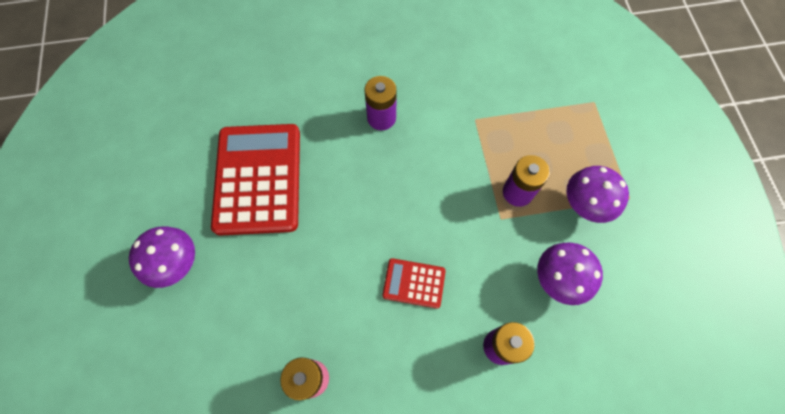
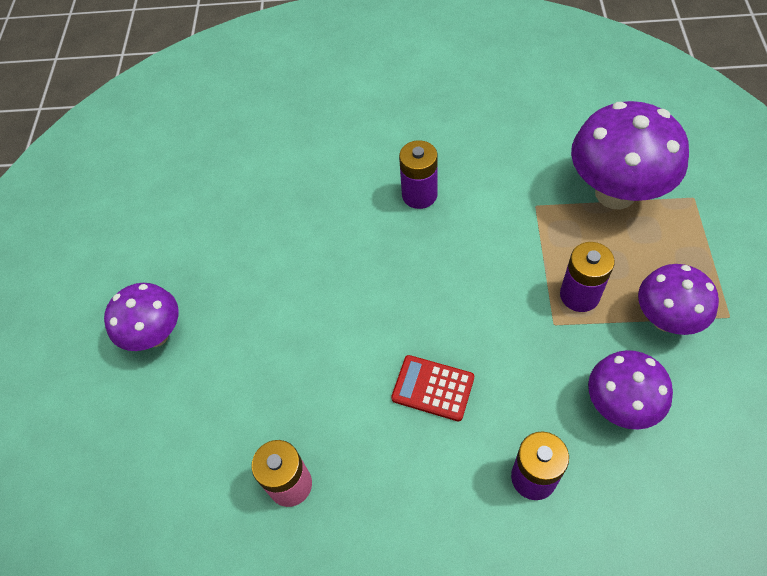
camera: 15 degrees right, 10 degrees down
red calculator [211,124,300,236] -> none
none -> purple mushroom [571,101,689,209]

